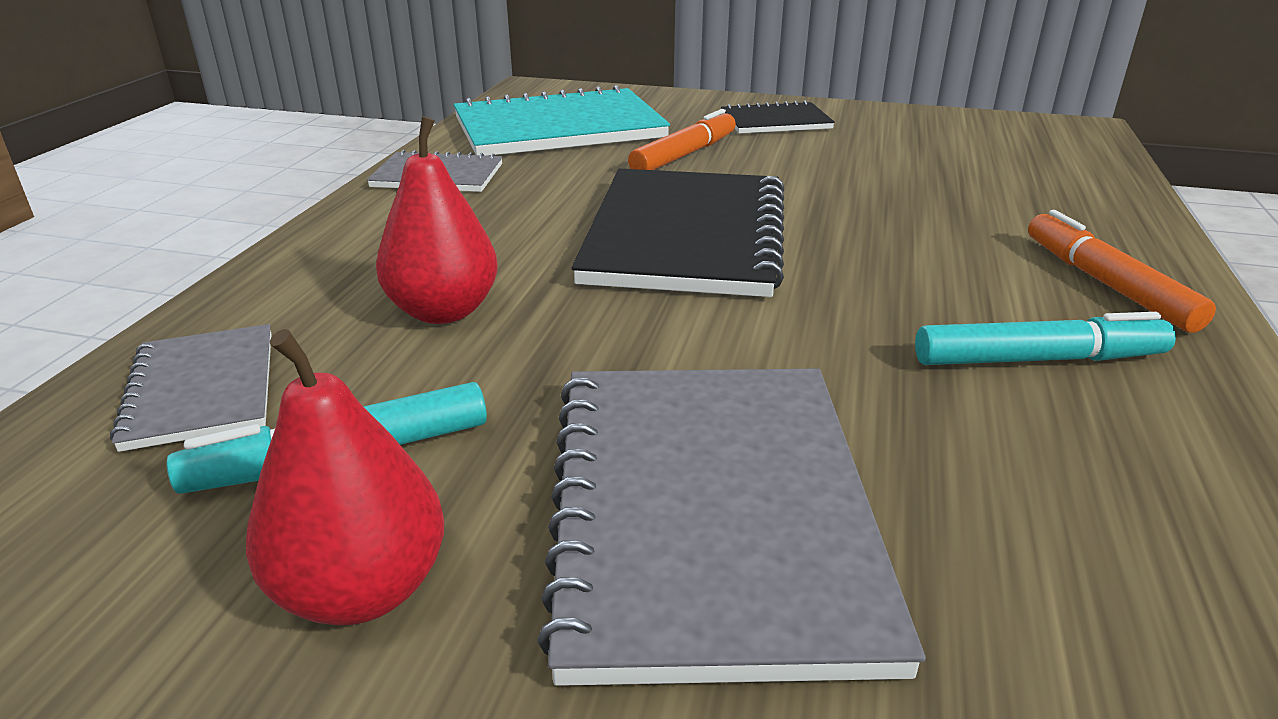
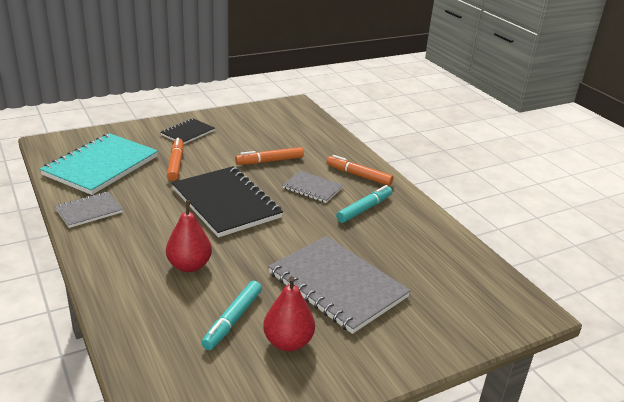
camera: 45 degrees left, 0 degrees up
grey notebook [110,324,272,452] -> grey notebook moved to [283,170,343,203]
none -> orange marker [235,147,304,165]

